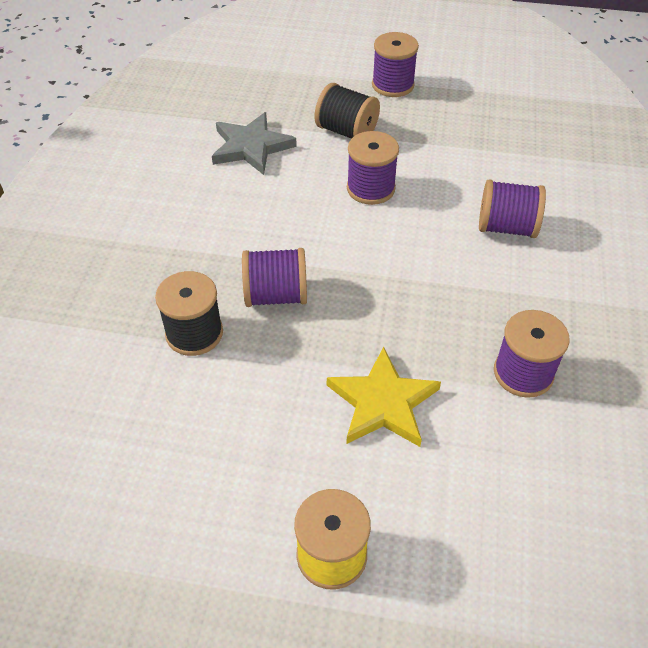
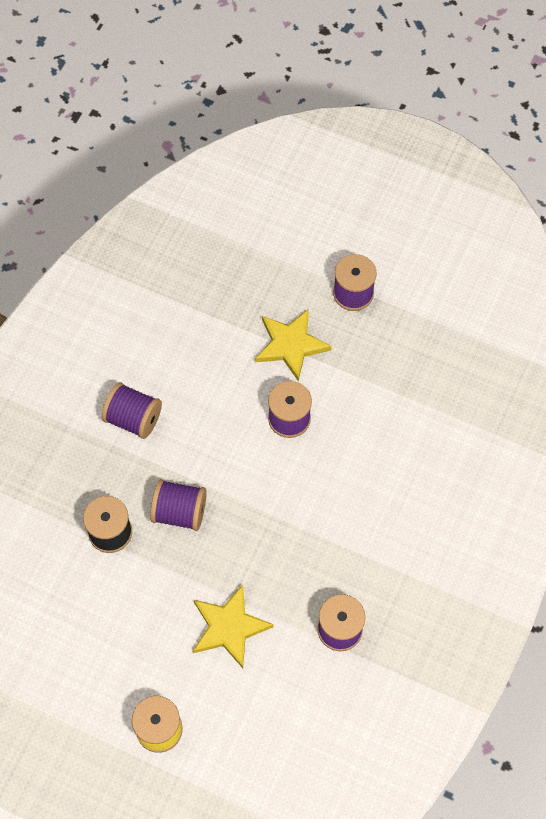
camera: 15 degrees right, 15 degrees up
grey star [212,112,297,175] -> none
black spool [315,83,380,139] -> yellow star [255,309,332,381]
purple spool [479,179,546,238] -> purple spool moved to [102,382,162,439]

